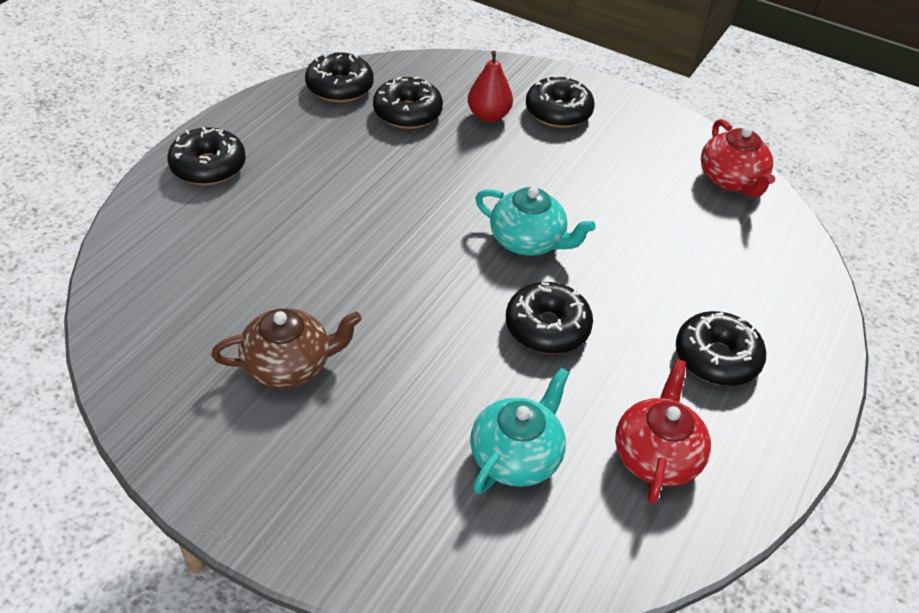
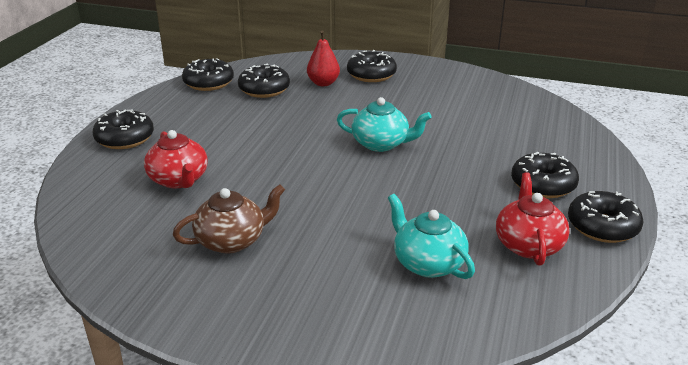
camera: 10 degrees left, 15 degrees down
turquoise teapot [470,368,570,494] -> turquoise teapot turned 60 degrees counterclockwise [388,194,475,279]
black donut [506,282,593,354] -> black donut moved to [568,191,644,243]
red teapot [701,119,775,197] -> red teapot moved to [144,130,208,188]

